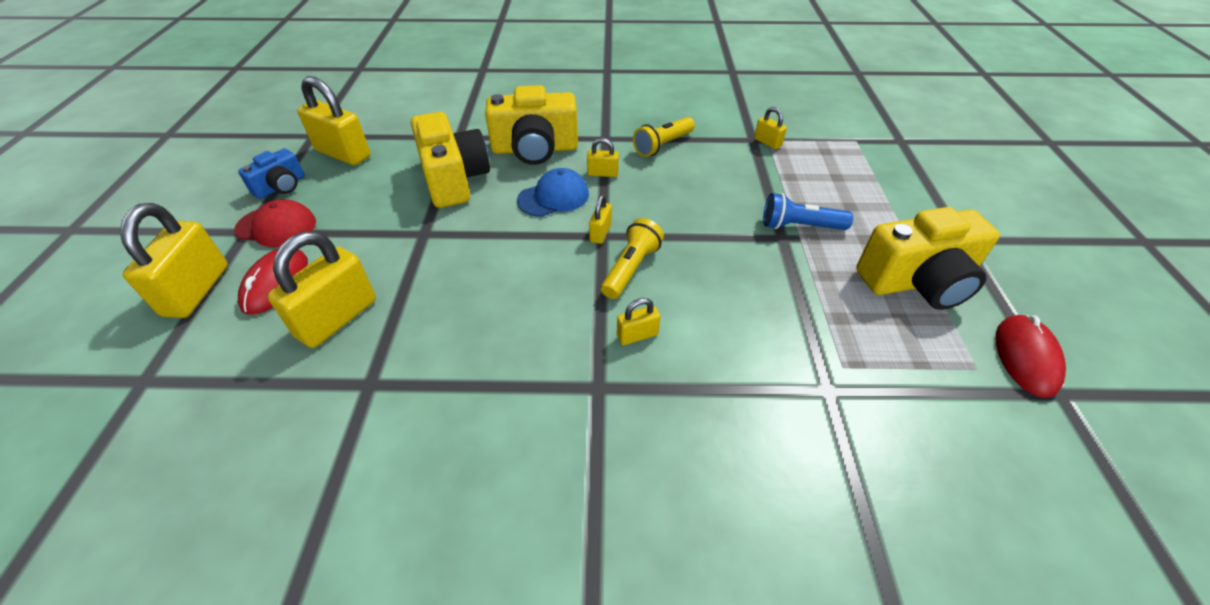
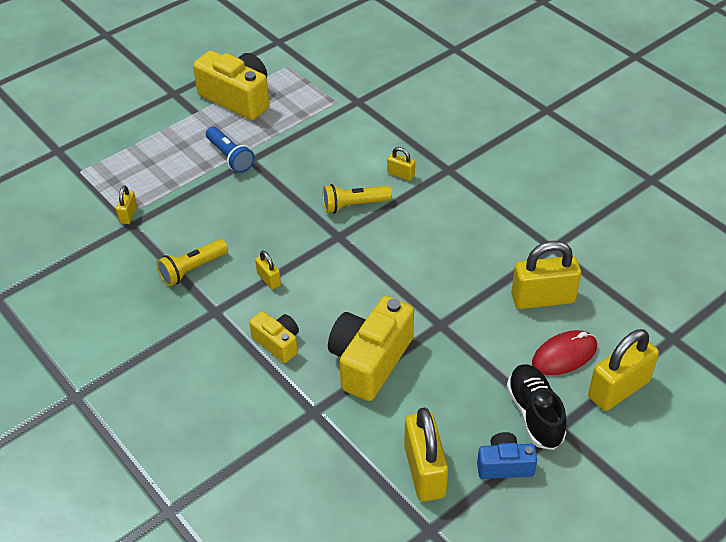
camera: 130 degrees left, 0 degrees up
red cap [234,199,316,247] -> black shoe [506,364,567,450]
yellow camera [485,85,578,165] -> yellow camera [249,311,299,363], size x0.55
blue cap [517,168,589,217] -> none
yellow padlock [589,194,612,244] -> none
yellow flashlight [633,117,695,157] -> yellow flashlight turned 135 degrees clockwise [156,239,228,286]
red mouse [996,314,1066,398] -> none

